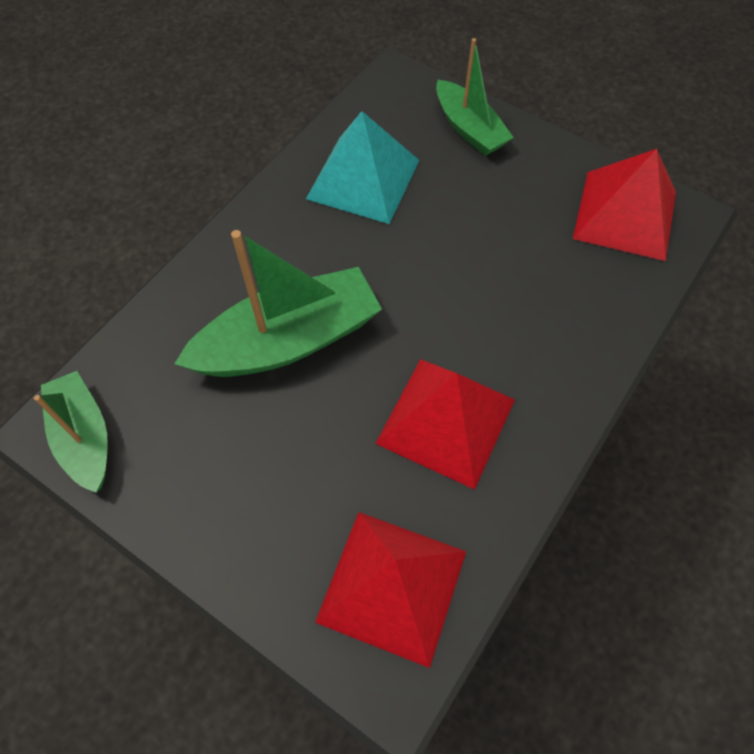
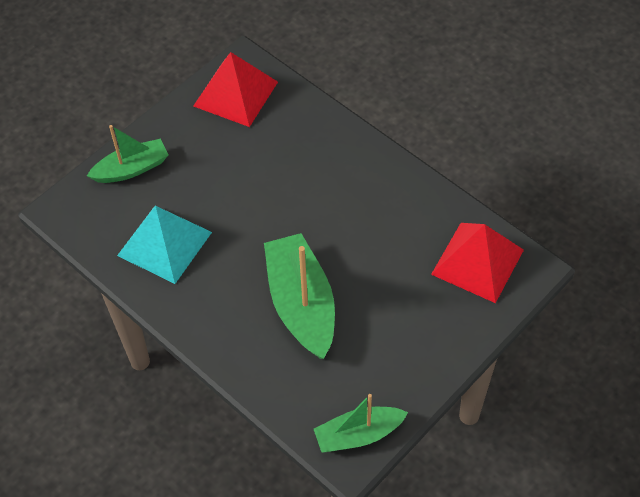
camera: 80 degrees left, 5 degrees down
red pyramid [375,359,515,490] -> none

